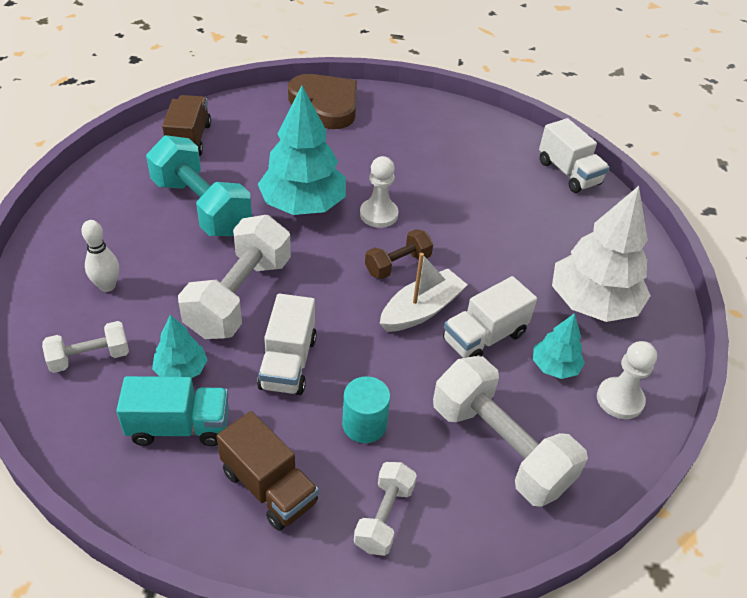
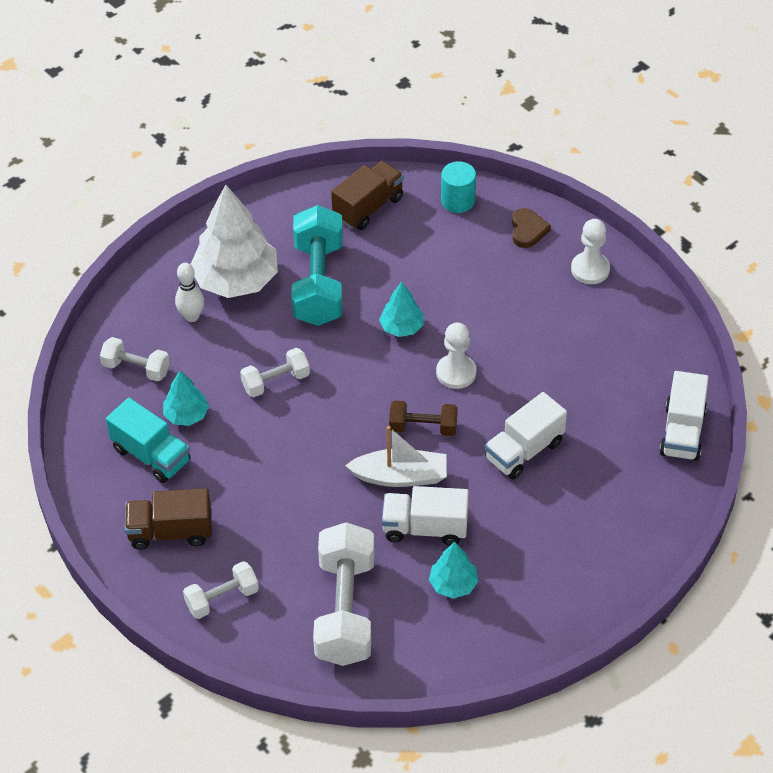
camera: 45 degrees right, 5 degrees up
white dumbbell [178,215,291,339] -> white dumbbell [240,348,310,397], size x0.53
brown truck [216,411,319,531] -> brown truck turned 90 degrees clockwise [125,488,211,550]
white truck [257,294,317,395] -> white truck moved to [485,392,567,480]
turquoise tree [258,86,346,215] -> turquoise tree [379,281,424,337], size x0.50
brown heart [288,74,357,129] -> brown heart [512,208,551,248], size x0.49
turquoise cylinder [342,376,390,443] -> turquoise cylinder moved to [441,161,476,213]
white tree [552,186,651,322] -> white tree moved to [190,185,278,298]
white pawn [597,341,657,419] -> white pawn moved to [571,219,610,284]

